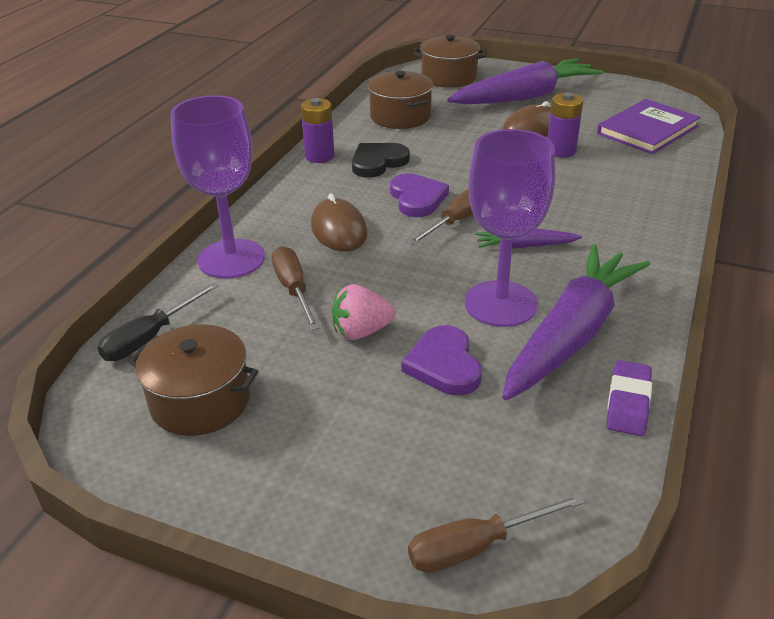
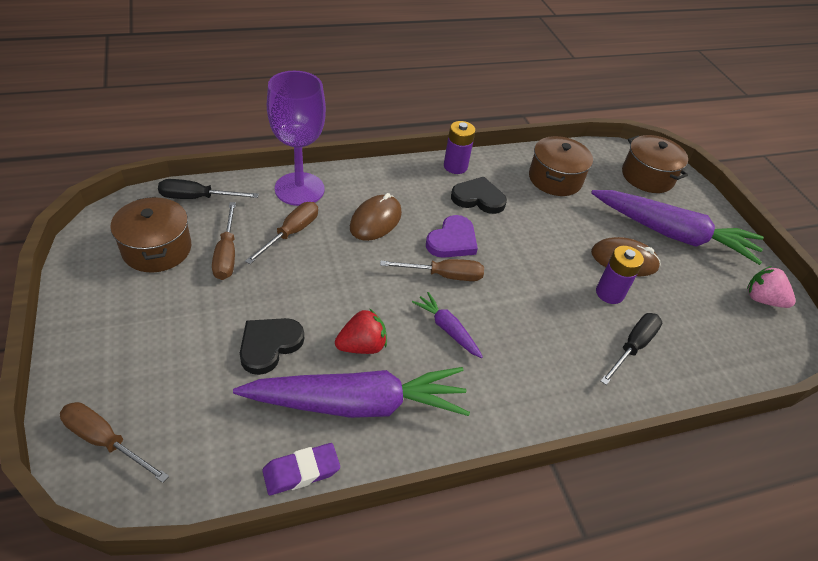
camera: 45 degrees right, 10 degrees up
pink strawberry [332,284,396,340] -> pink strawberry moved to [747,266,796,308]
purple heart [401,325,482,395] -> black heart [240,318,304,375]
purple goblet [465,129,555,327] -> red strawberry [335,308,387,354]
purple book [597,99,701,154] -> none
none -> brown screwdriver [212,202,236,280]
none -> black screwdriver [600,313,662,385]

